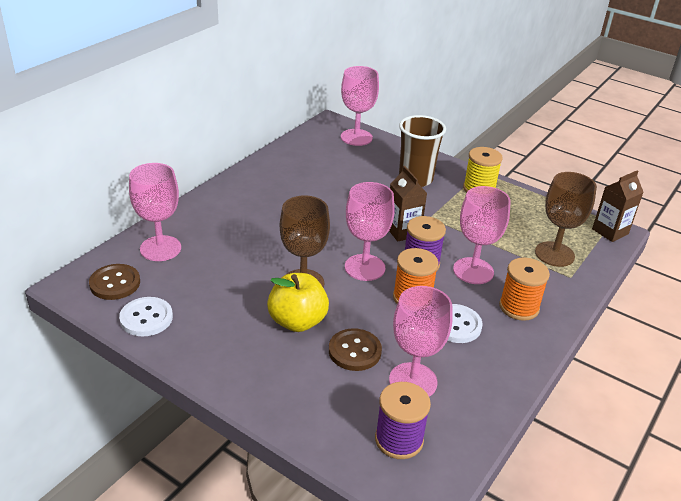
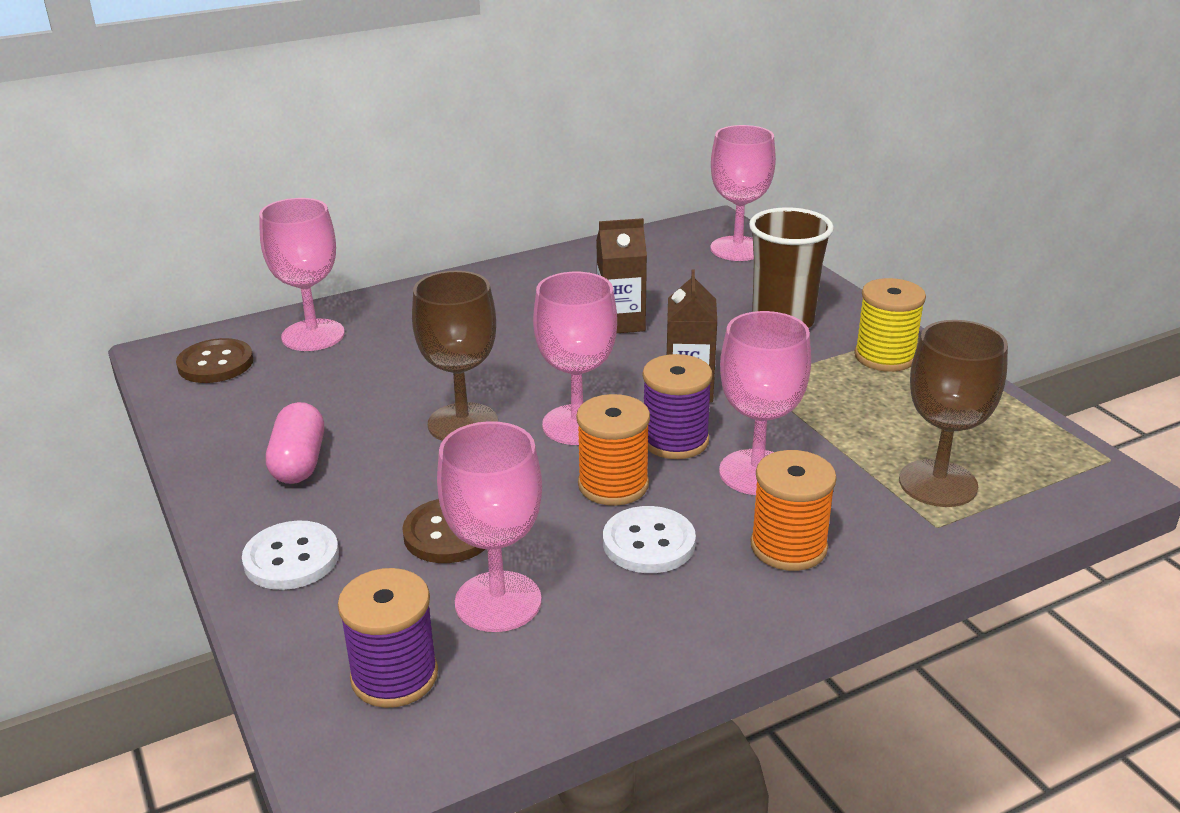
camera: 30 degrees right, 5 degrees down
white button [119,297,173,336] -> white button moved to [242,521,339,590]
yellow apple [267,273,329,332] -> none
brown carton [592,170,643,242] -> brown carton moved to [596,218,647,333]
none -> pink capsule [266,402,324,484]

